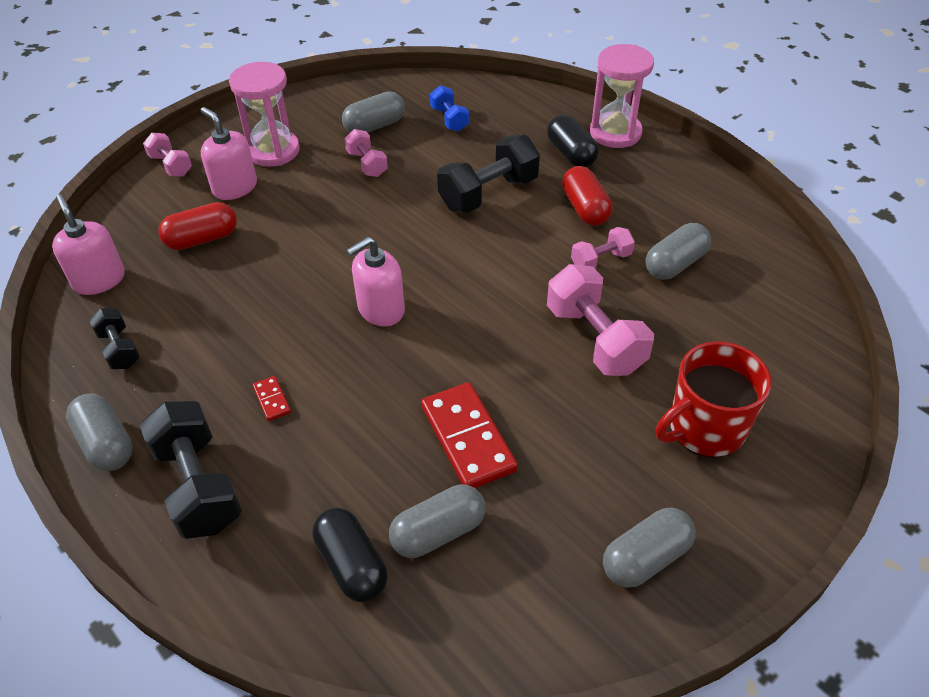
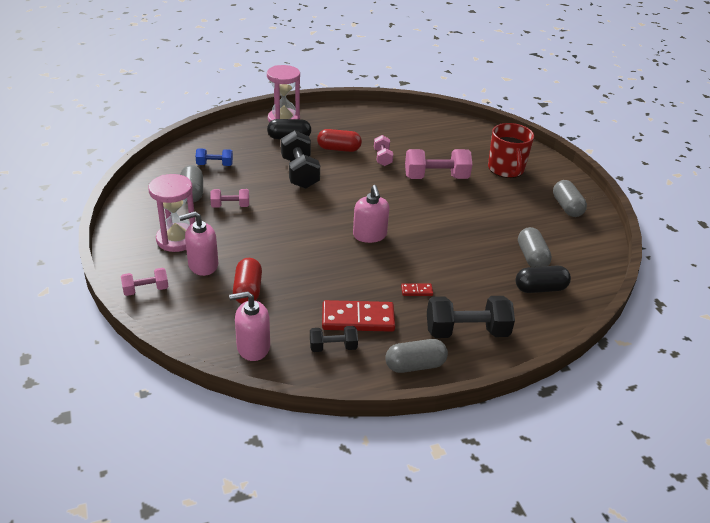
camera: 70 degrees left, 10 degrees down
red domino [421,382,518,488] -> red domino moved to [322,300,395,332]
grey capsule [645,223,711,280] -> none

